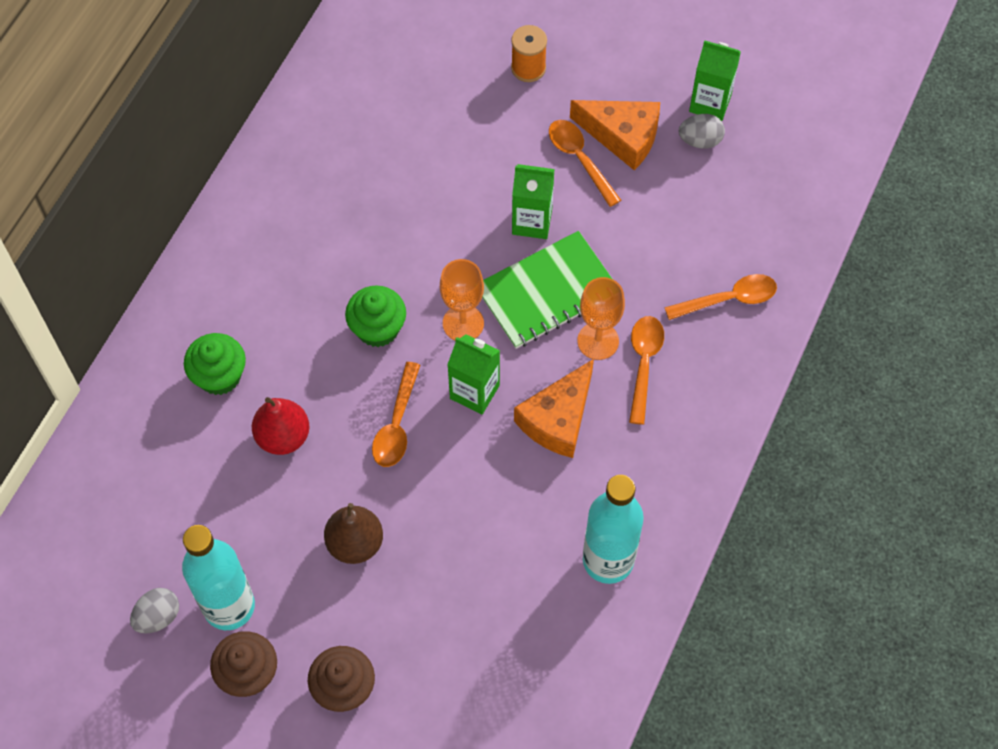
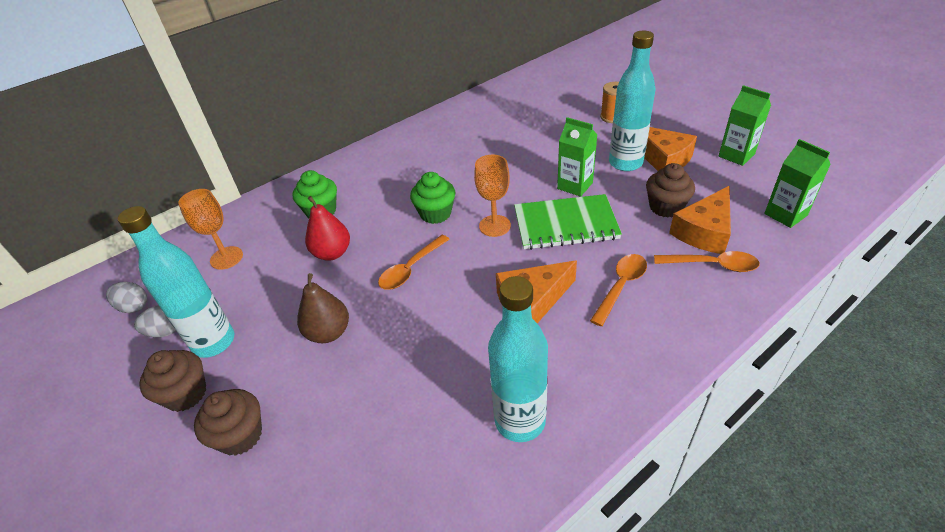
camera: 30 degrees right, 20 degrees down
green carton [447,334,500,414] -> green carton moved to [764,139,831,228]
orange spoon [549,120,621,207] -> turquoise bottle [609,31,655,171]
orange goblet [577,277,625,360] -> orange goblet moved to [178,189,243,270]
grey egg [679,114,725,148] -> grey egg moved to [106,282,147,313]
none -> brown cupcake [646,163,695,218]
none -> orange cheese [669,186,731,254]

